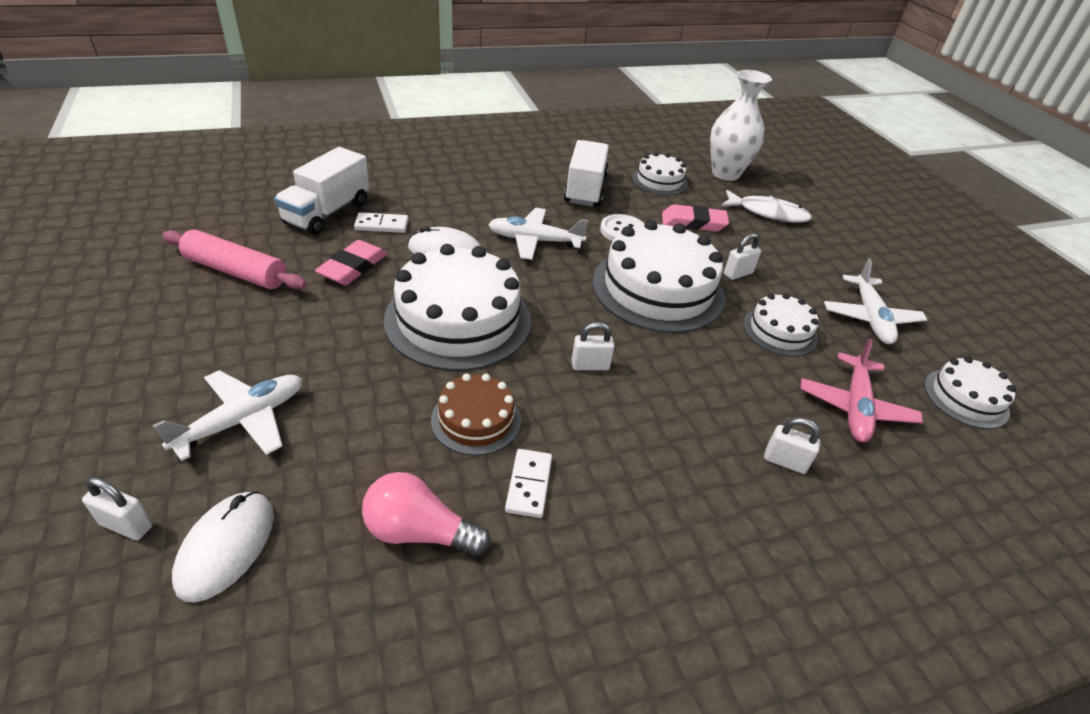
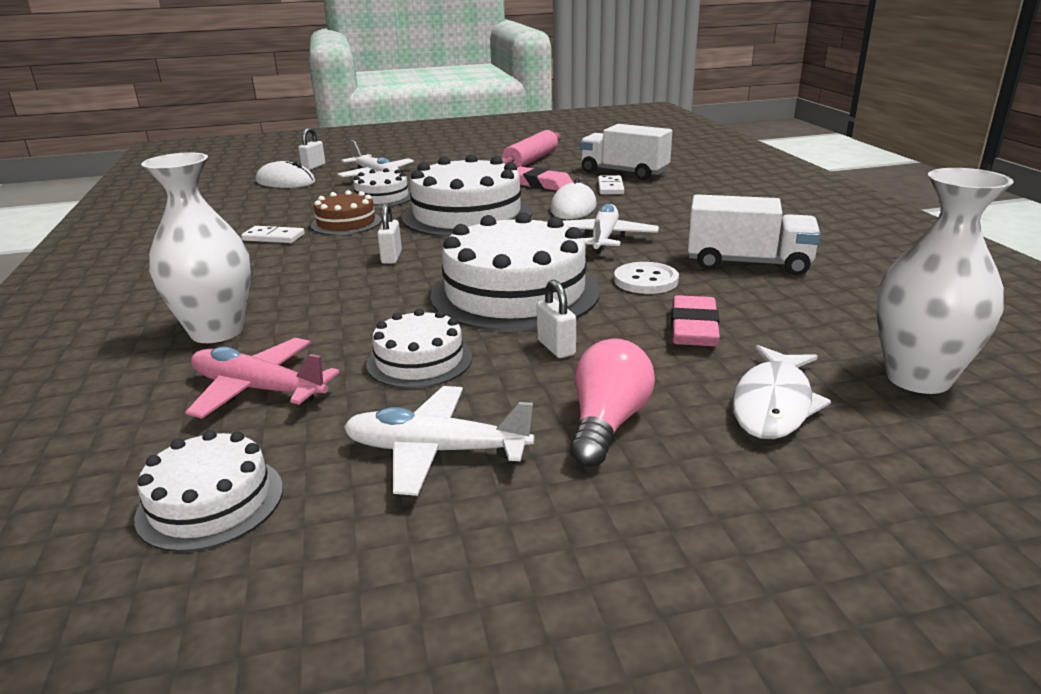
camera: 100 degrees right, 15 degrees down
pink light bulb [362,472,491,557] -> pink light bulb moved to [570,339,655,467]
white cake [632,152,688,195] -> white cake moved to [353,168,411,208]
white padlock [764,418,820,474] -> white vase [141,152,251,343]

